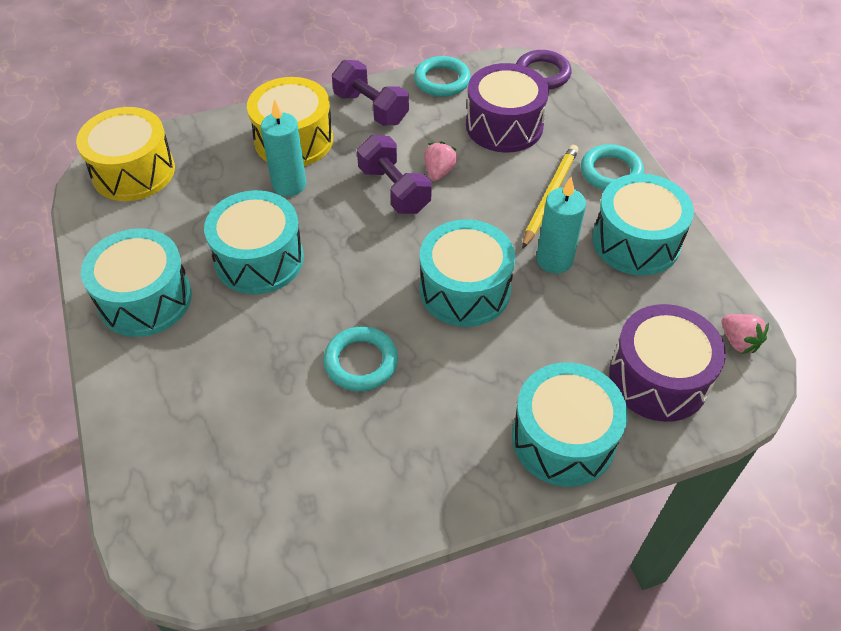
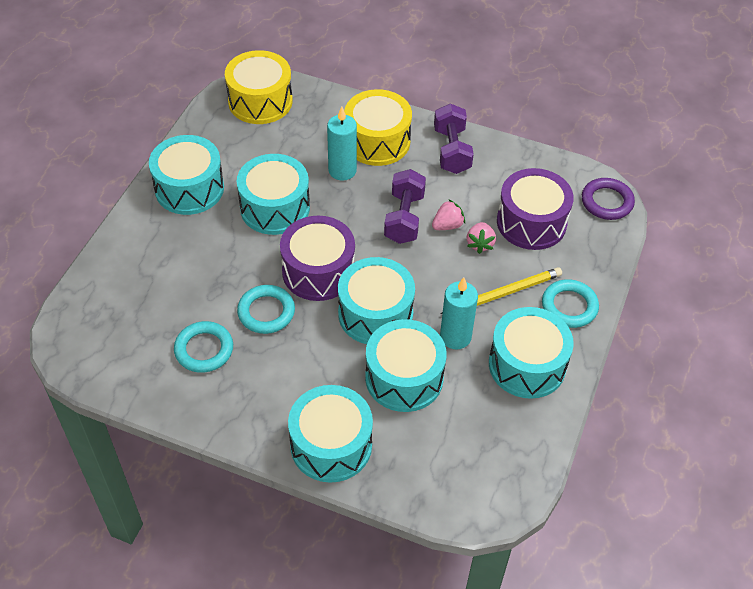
camera: 40 degrees right, 0 degrees up
turquoise ring [414,56,471,97] -> turquoise ring moved to [174,321,233,373]
purple drum [609,304,726,422] -> purple drum moved to [280,216,355,301]
pink strawberry [722,314,769,354] -> pink strawberry moved to [467,222,496,254]
none -> turquoise drum [365,319,447,412]

